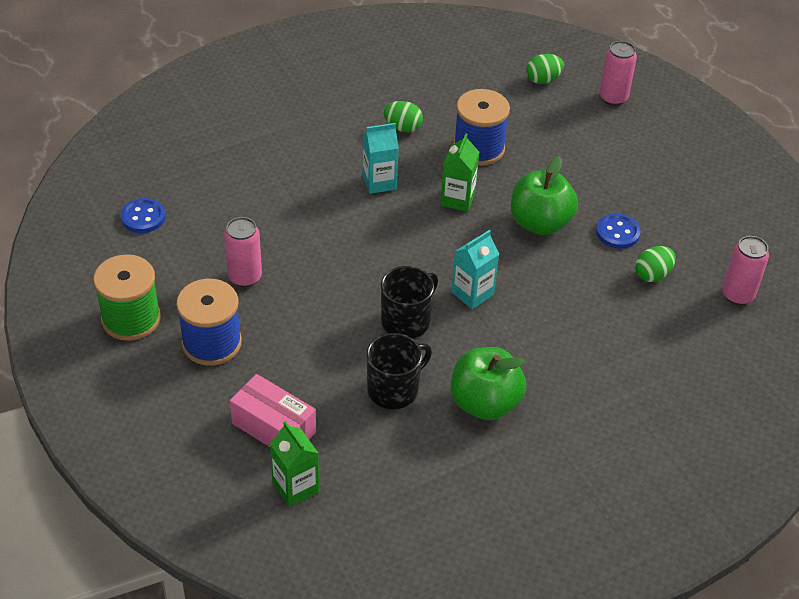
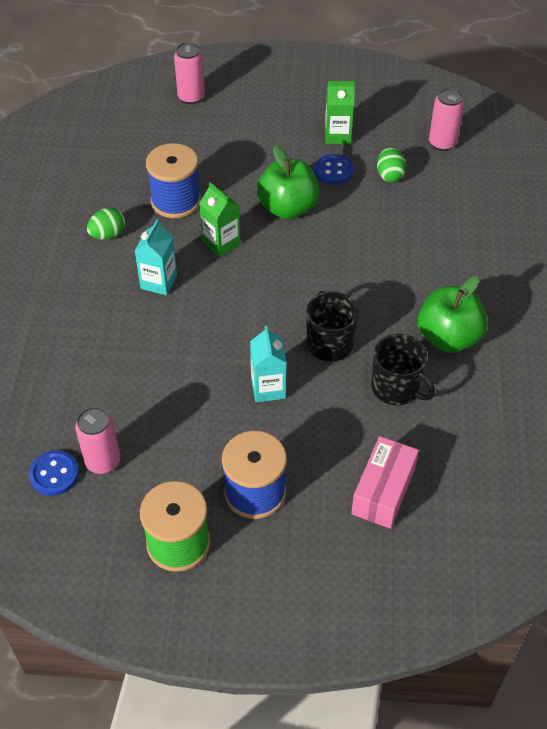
camera: 55 degrees left, 5 degrees up
pink can [224,217,262,287] -> pink can moved to [75,407,121,474]
pink box [230,374,316,447] -> pink box turned 45 degrees counterclockwise [351,436,419,529]
green carton [270,421,319,507] -> green carton moved to [325,81,355,144]
black mug [366,333,432,409] -> black mug turned 135 degrees clockwise [371,334,435,405]
turquoise carton [452,230,499,309] -> turquoise carton moved to [250,326,287,402]
green egg [526,54,564,84] -> none

